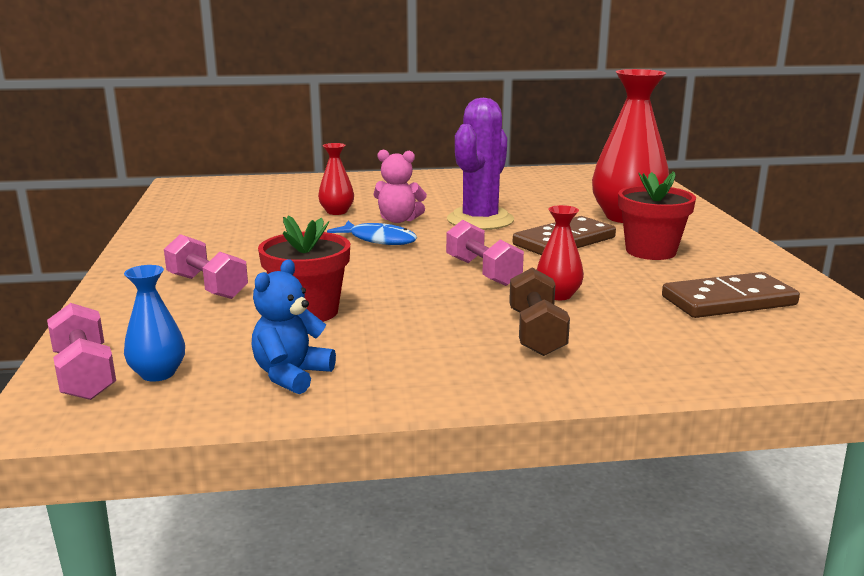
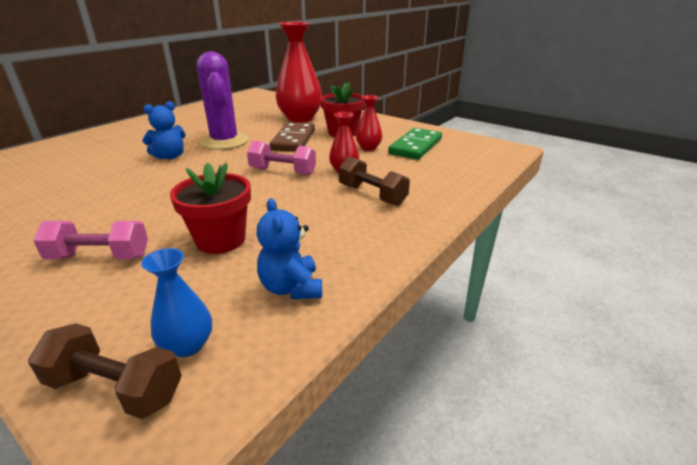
camera: 45 degrees left, 10 degrees up
pink dumbbell [47,303,116,400] -> brown dumbbell [28,323,182,419]
red vase [318,143,354,215] -> red vase moved to [356,95,382,151]
blue fish [327,221,417,245] -> none
pink teddy bear [374,149,427,223] -> blue teddy bear [142,101,186,159]
brown domino [662,272,800,318] -> green domino [388,128,442,160]

